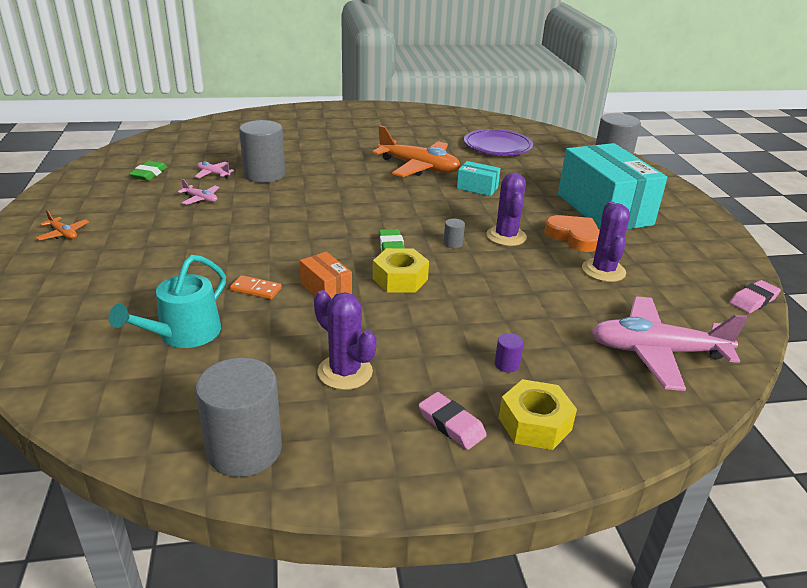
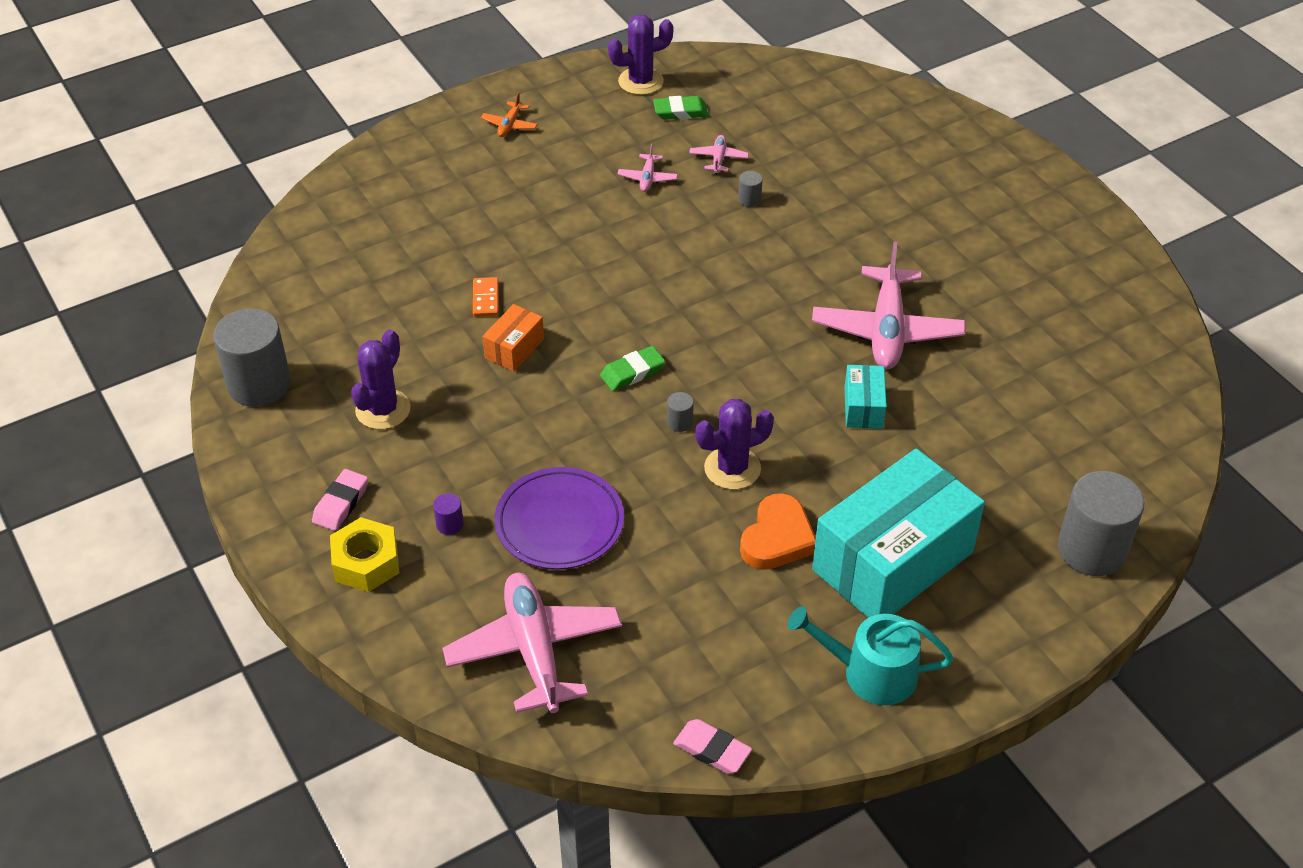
camera: 70 degrees right, 15 degrees up
turquoise watering can [109,255,226,348] -> turquoise watering can moved to [788,606,953,705]
grey cylinder [239,120,285,183] -> grey cylinder [738,171,763,207], size x0.40
orange plane [372,125,461,177] -> pink plane [812,242,966,369]
yellow nut [373,248,429,293] -> none
purple plate [464,129,533,155] -> purple plate moved to [495,467,624,570]
purple cactus [582,201,630,282] -> purple cactus moved to [608,15,673,95]

